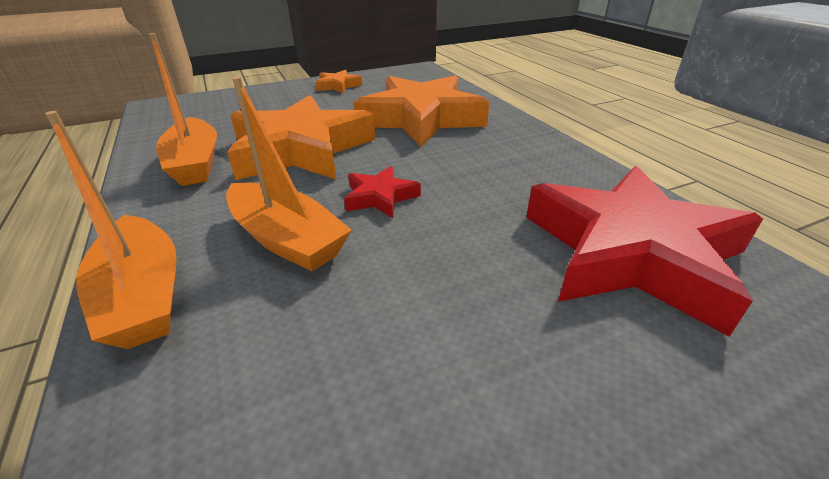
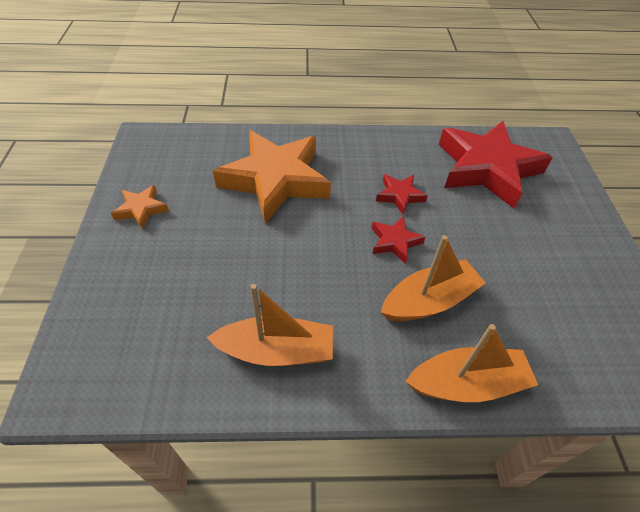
camera: 70 degrees left, 15 degrees up
orange star [227,95,376,180] -> none
none -> red star [376,174,428,215]

